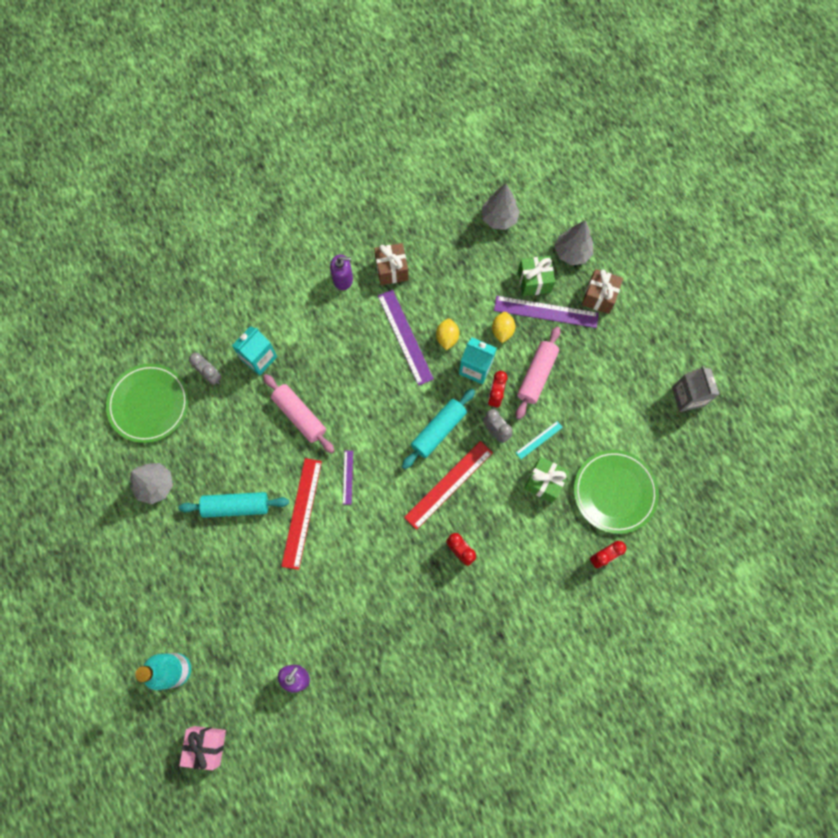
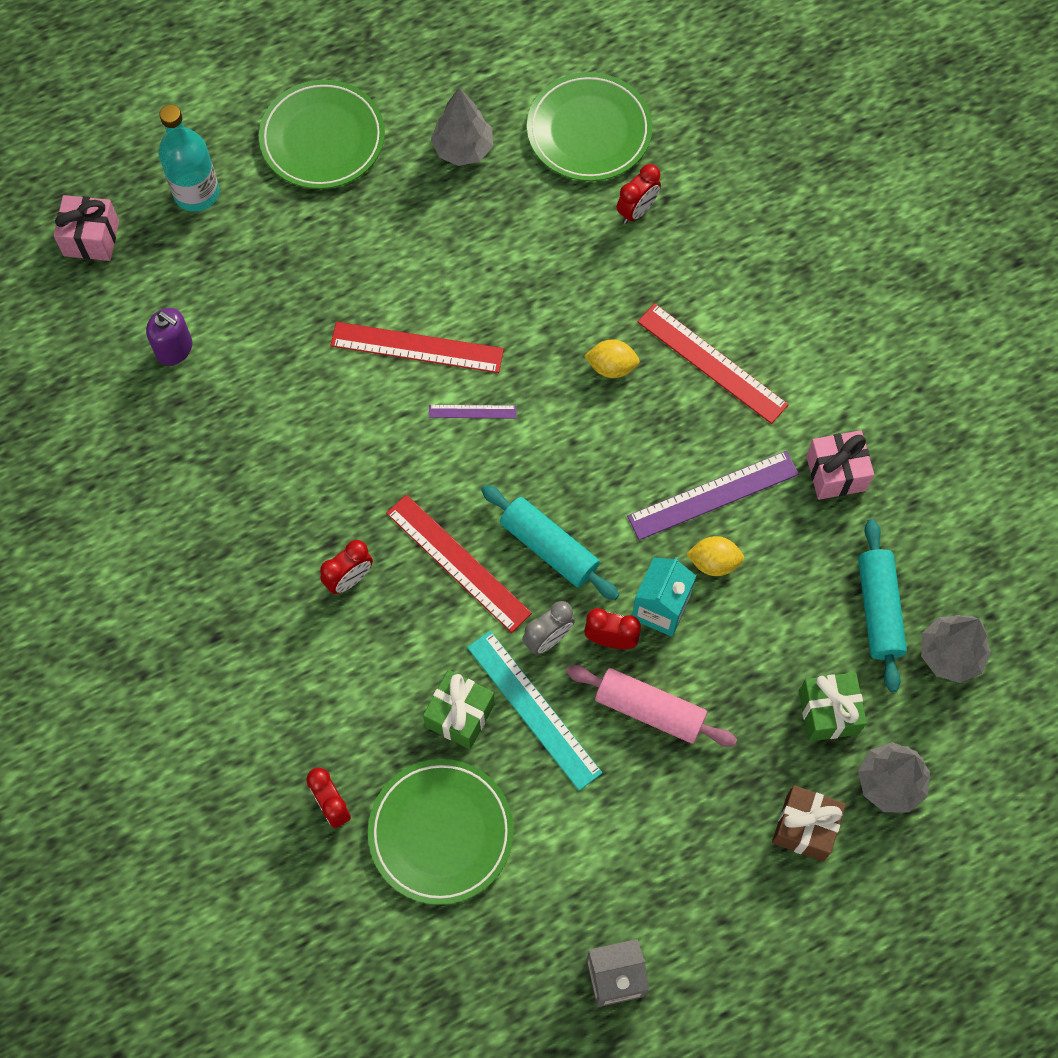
camera: 90 degrees right, 5 degrees down
turquoise rolling pin [178,492,289,518] -> turquoise rolling pin moved to [858,519,907,692]
grey clock [189,353,222,385] -> red clock [617,164,661,224]
turquoise carton [232,326,277,375] -> none
pink rolling pin [263,374,335,453] -> none
purple soap dispenser [330,254,353,290] -> none
brown gift [374,243,408,285] -> pink gift [806,430,874,500]
yellow lemon [492,312,515,343] -> yellow lemon moved to [584,339,640,378]
purple ruler [494,296,599,328] -> none
turquoise ruler [516,421,563,459] -> turquoise ruler [467,631,602,791], size x1.99
none -> green plate [259,80,385,189]
none -> red ruler [638,303,789,424]

